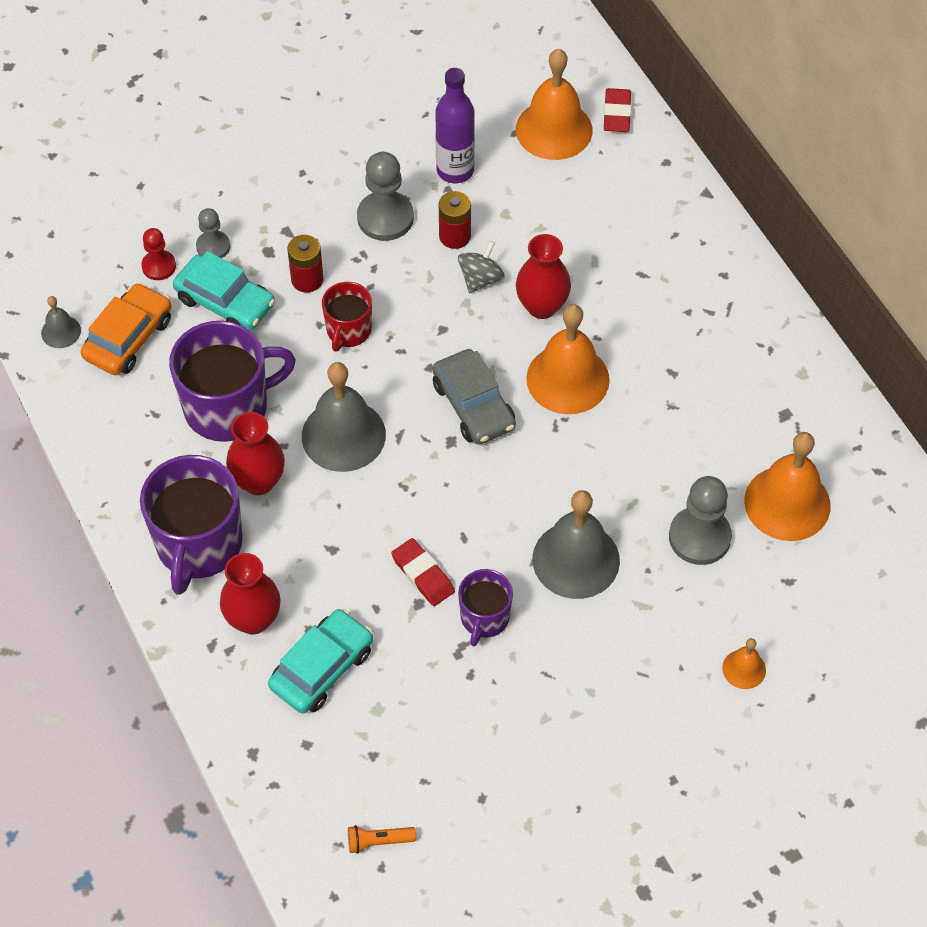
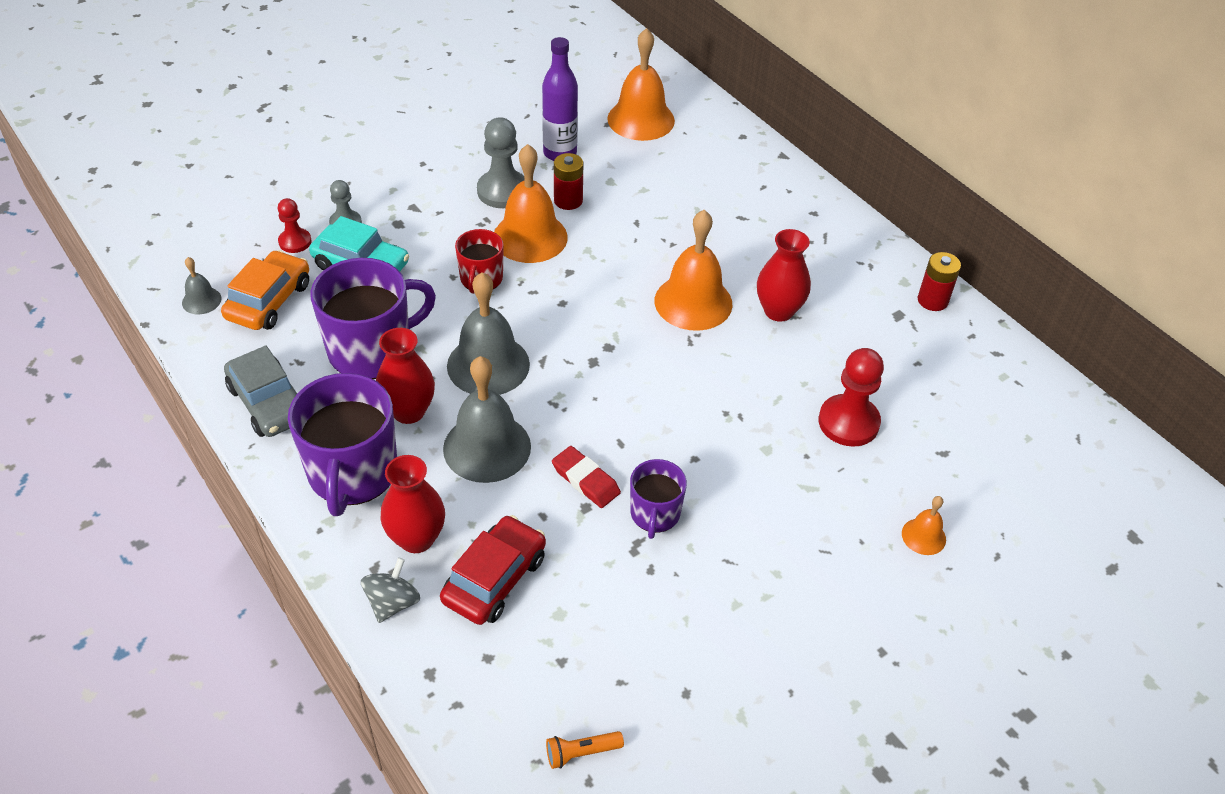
camera: 10 degrees left, 10 degrees down
turquoise car [268,609,373,714] -> red car [440,515,546,625]
red battery [288,235,323,292] -> red battery moved to [918,252,961,311]
grey car [433,349,516,445] -> grey car moved to [224,346,297,437]
grey spinning top [458,241,505,293] -> grey spinning top moved to [361,557,420,623]
red vase [516,234,571,319] -> red vase moved to [757,229,811,322]
grey bell [532,490,620,599] -> grey bell moved to [443,356,531,483]
red eraser [604,88,631,132] -> none
grey pawn [669,476,732,565] -> red pawn [819,348,884,447]
orange bell [744,432,831,541] -> orange bell moved to [494,144,568,263]

